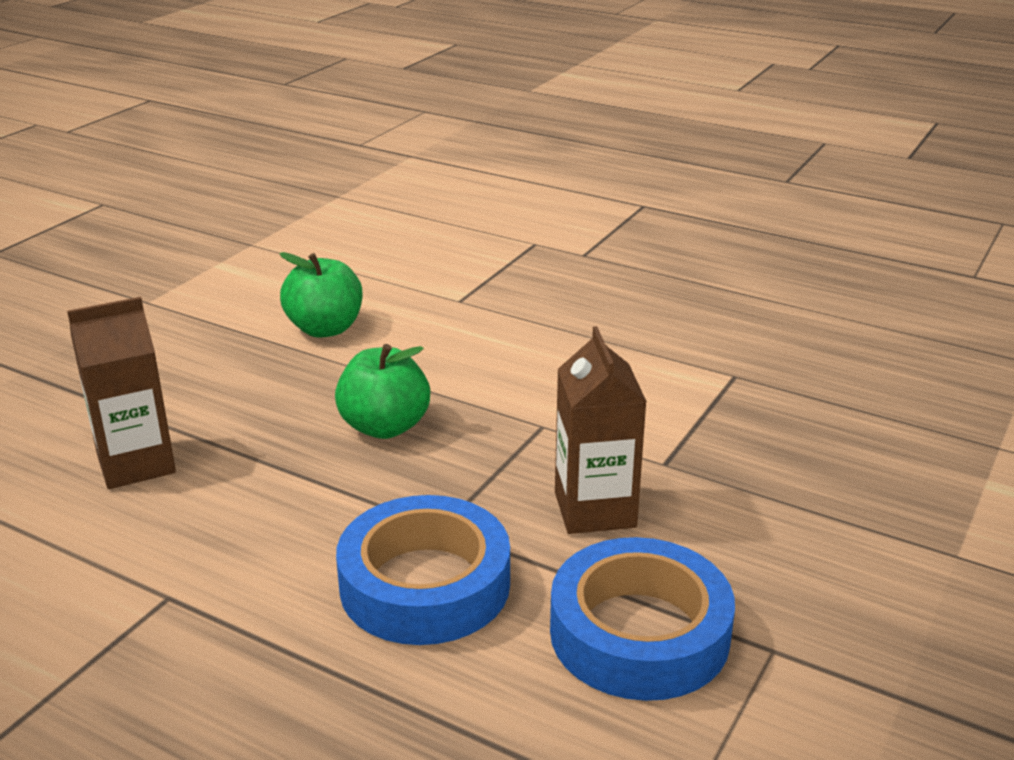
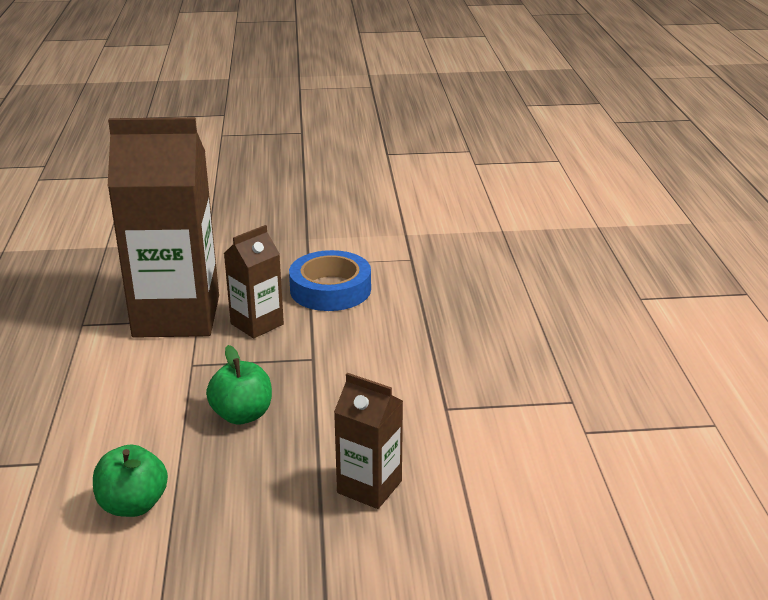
camera: 125 degrees left, 0 degrees up
blue tape [336,495,510,645] -> none
none -> brown carton [107,117,219,338]

